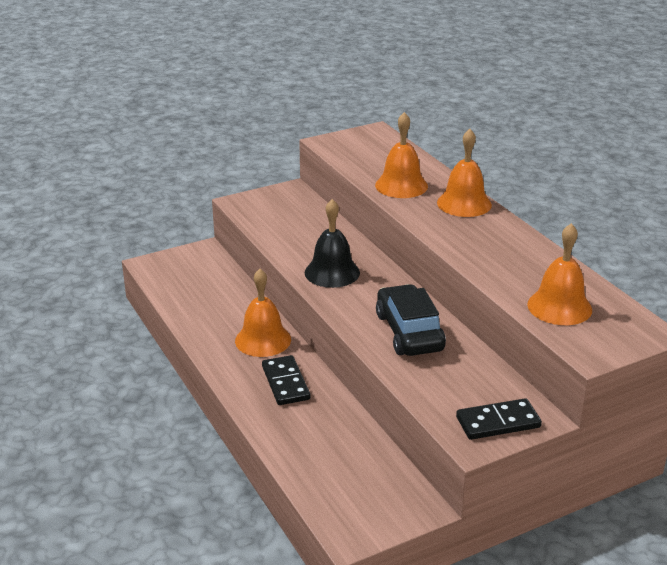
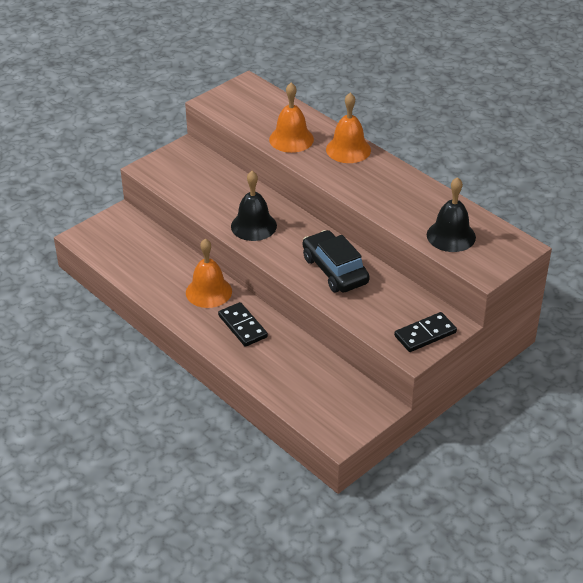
camera: 15 degrees left, 10 degrees up
orange bell [527,223,592,325] -> black bell [427,177,476,252]

